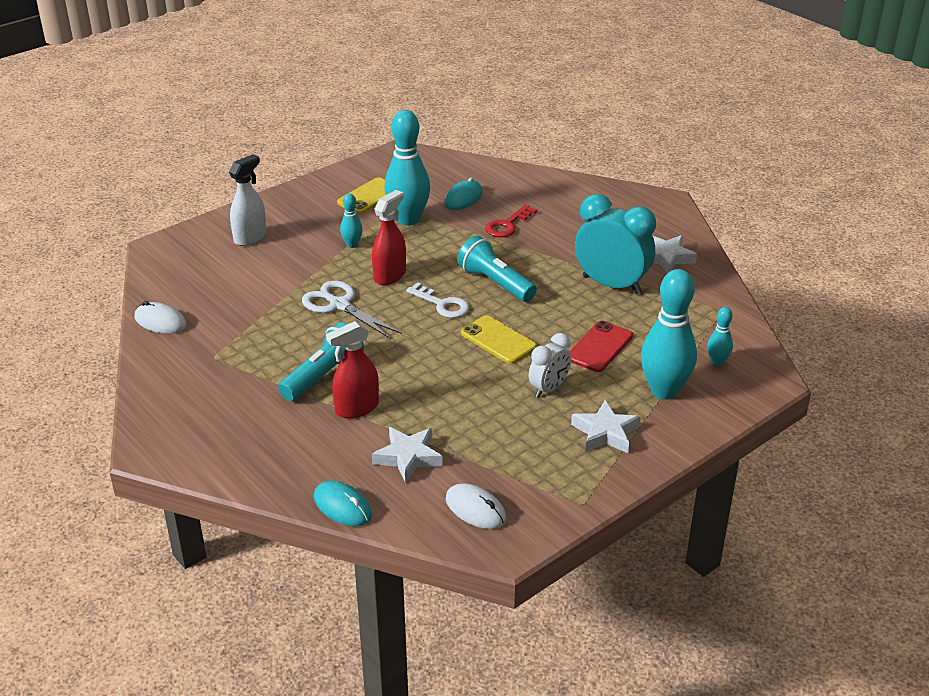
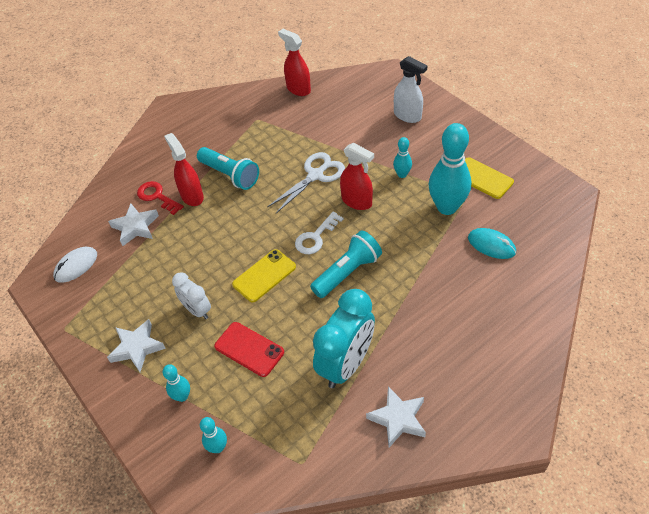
camera: 95 degrees right, 15 degrees up
white mouse [135,301,187,334] -> red spray bottle [278,29,311,96]
turquoise mouse [314,481,372,526] -> none
red key [485,205,537,237] -> red key moved to [137,181,184,215]
turquoise bowling pin [641,269,697,400] -> turquoise bowling pin [163,364,190,402], size x0.48

